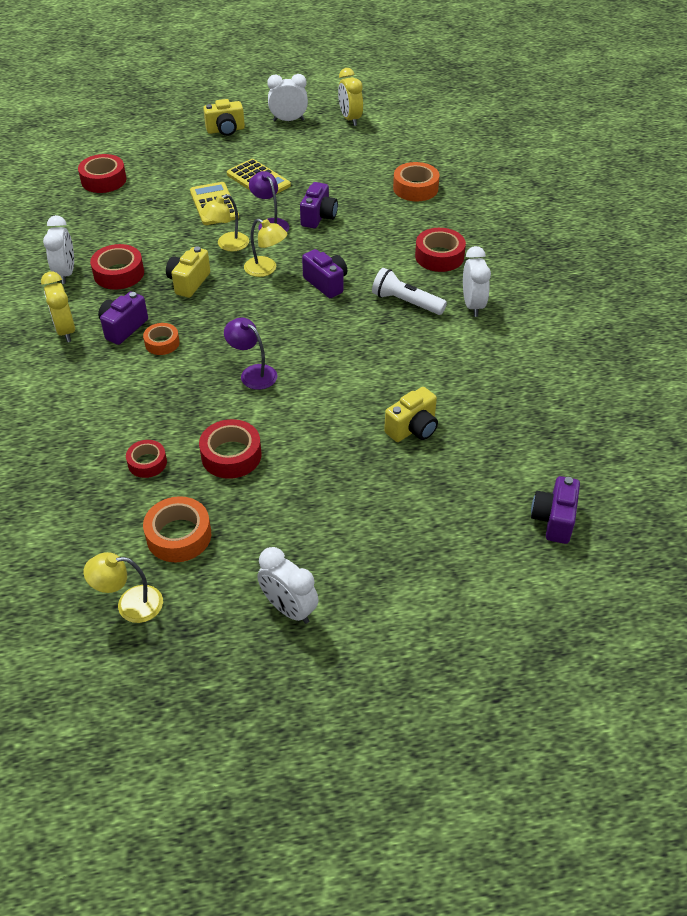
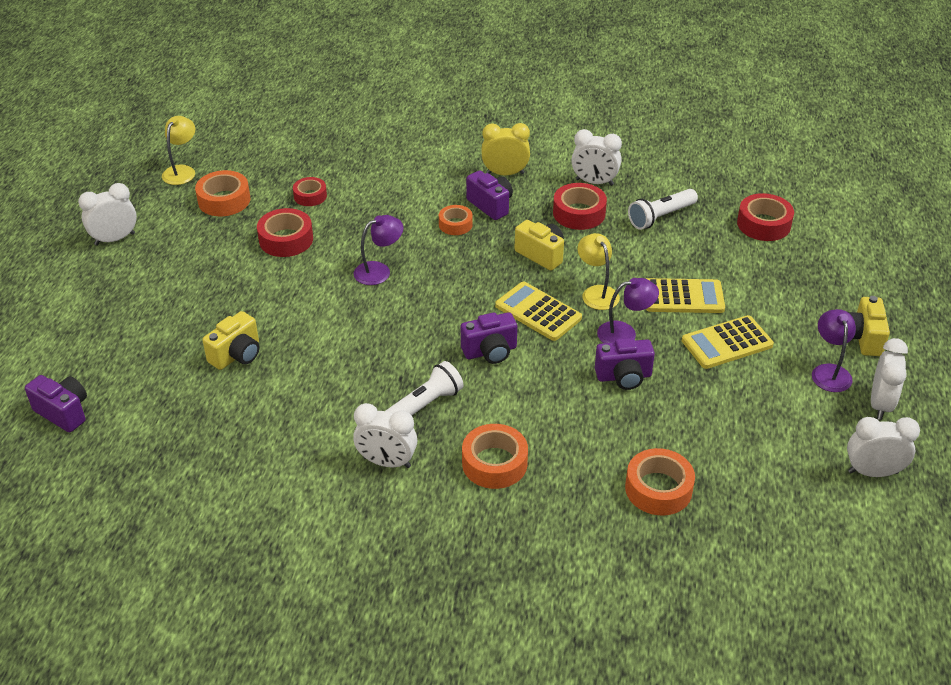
camera: 110 degrees right, 5 degrees down
yellow lamp [244,219,287,277] -> yellow calculator [495,282,582,341]
purple camera [300,182,338,228] -> purple camera turned 45 degrees counterclockwise [595,338,655,390]
yellow clock [338,68,363,126] -> white clock [847,417,920,477]
yellow camera [384,387,438,442] -> yellow camera turned 120 degrees counterclockwise [202,311,259,370]
red tape [415,228,466,272] -> orange tape [462,424,528,489]
none -> white flashlight [628,189,698,230]
none -> purple lamp [812,309,856,392]

